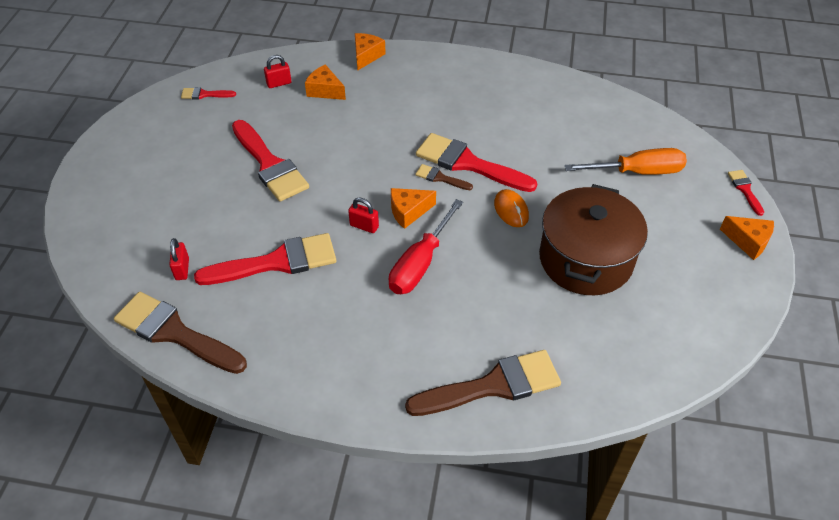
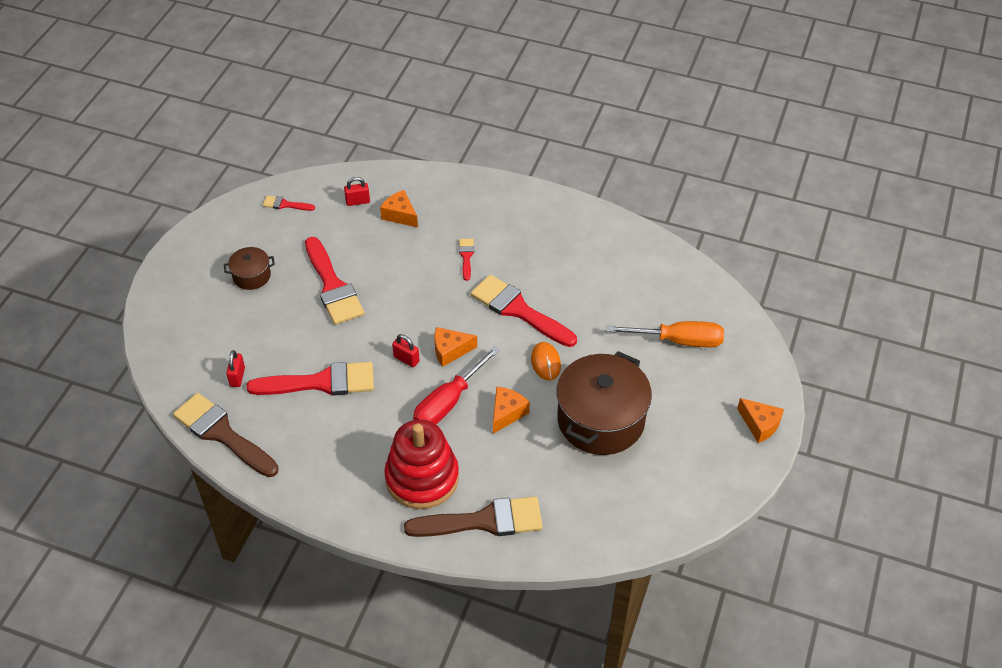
camera: 10 degrees right, 0 degrees up
orange cheese [355,33,386,71] -> orange cheese moved to [493,387,530,434]
brown brush [415,164,473,190] -> none
red brush [728,170,764,216] -> red brush moved to [459,239,474,281]
none -> brown pot [224,247,275,290]
none -> red stacking toy [384,419,459,509]

